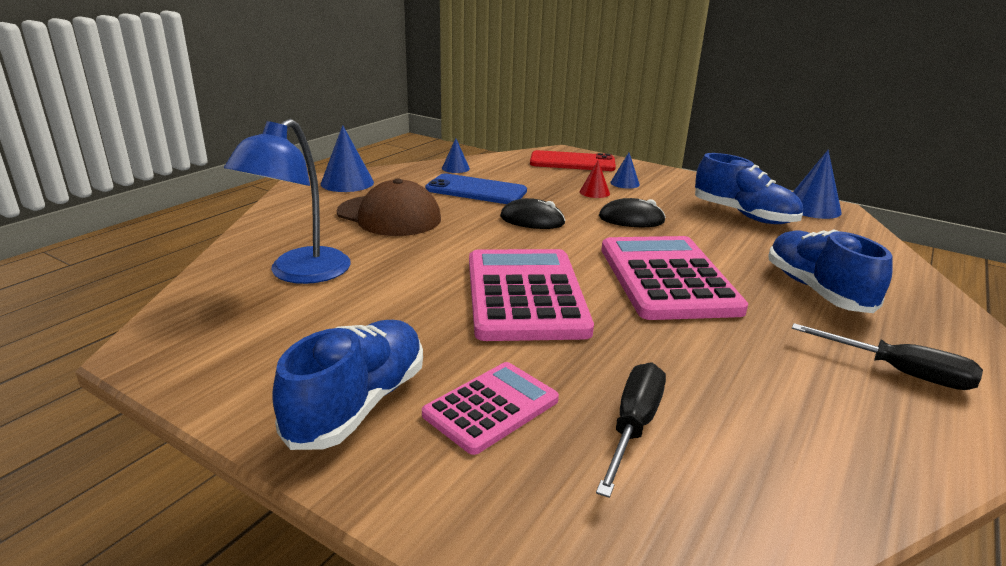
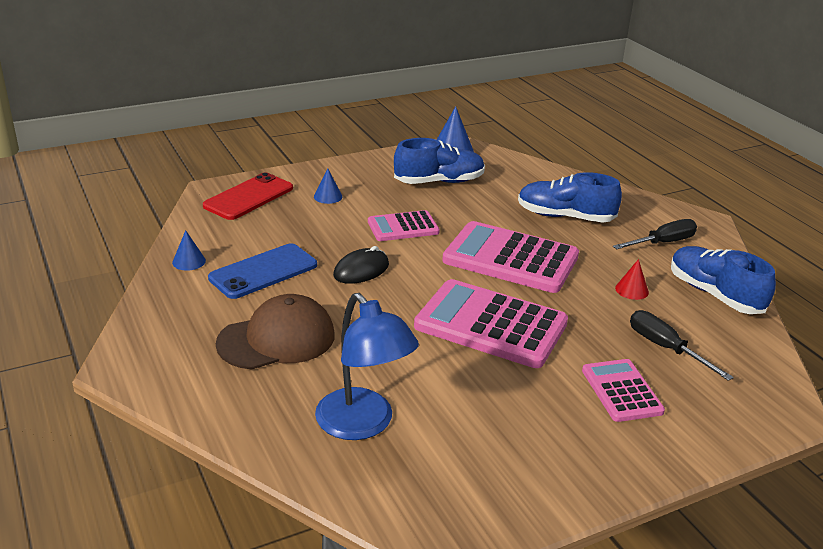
camera: 60 degrees left, 5 degrees up
blue shoe [272,320,423,450] -> blue shoe moved to [671,246,776,314]
blue cone [321,125,374,192] -> none
red cone [580,161,610,198] -> red cone moved to [615,259,649,300]
black mouse [599,198,666,227] -> pink calculator [368,210,440,241]

